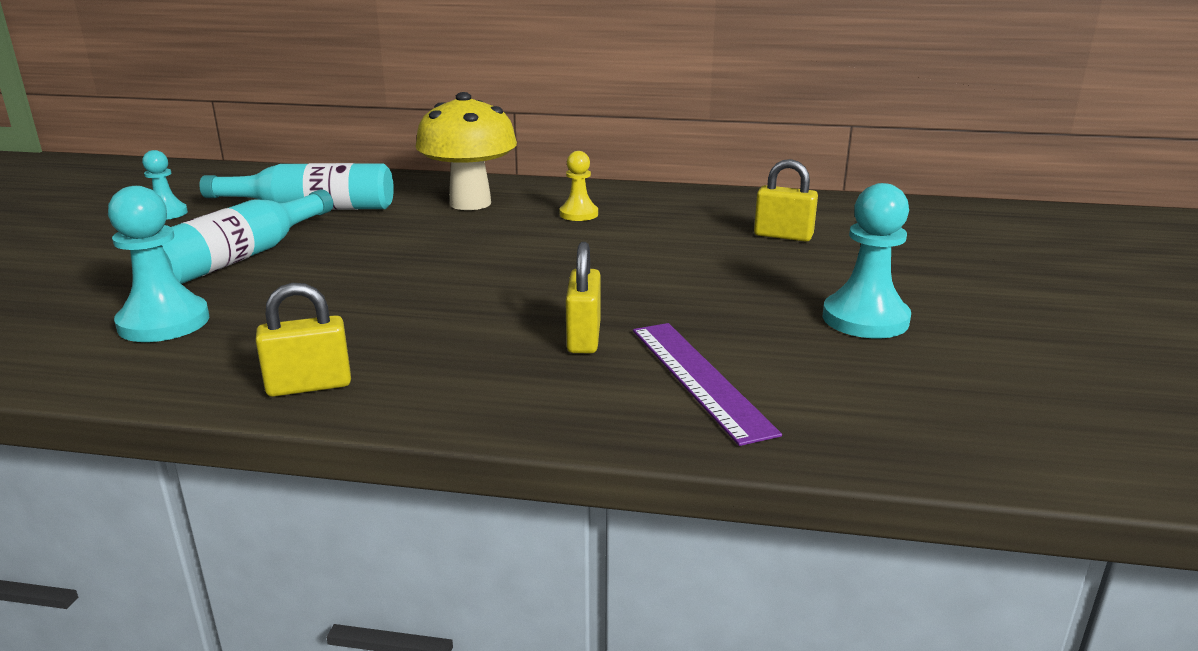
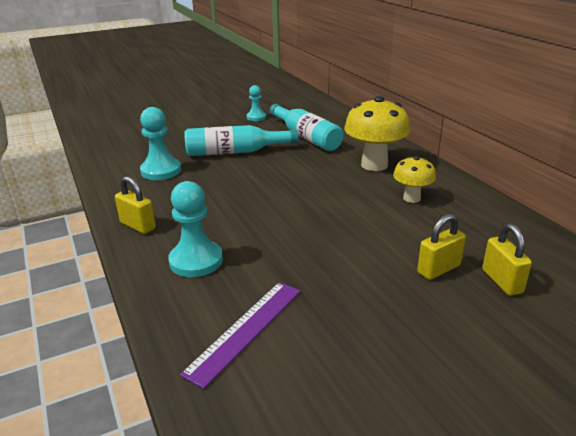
camera: 55 degrees right, 5 degrees up
yellow pawn [560,151,598,221] -> yellow mushroom [393,156,436,203]
yellow padlock [565,242,601,354] -> yellow padlock moved to [417,214,466,280]
turquoise pawn [823,183,911,338] -> turquoise pawn moved to [169,181,223,277]

